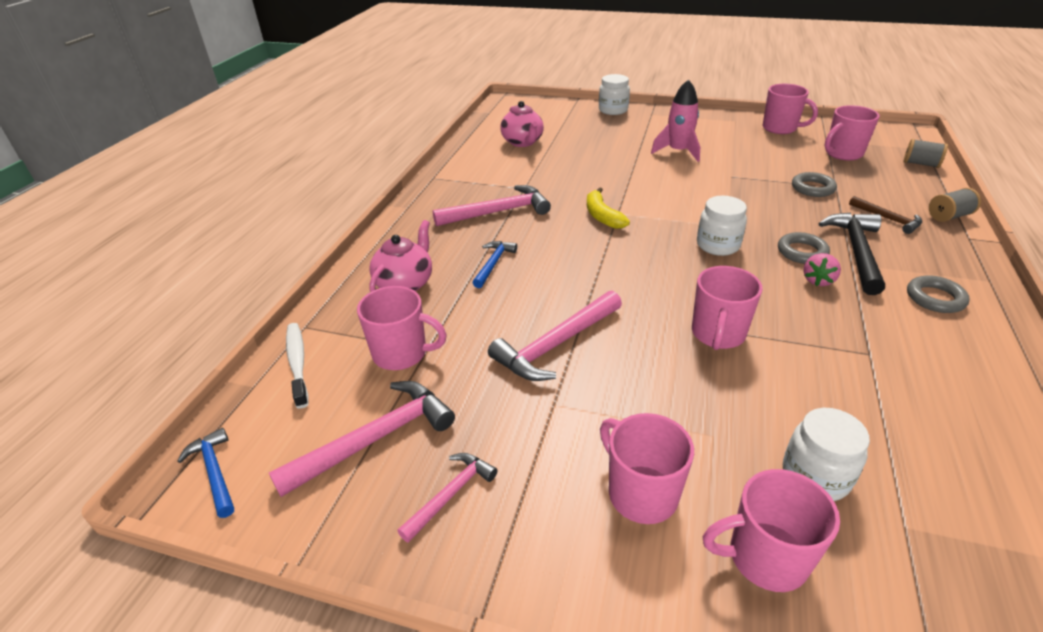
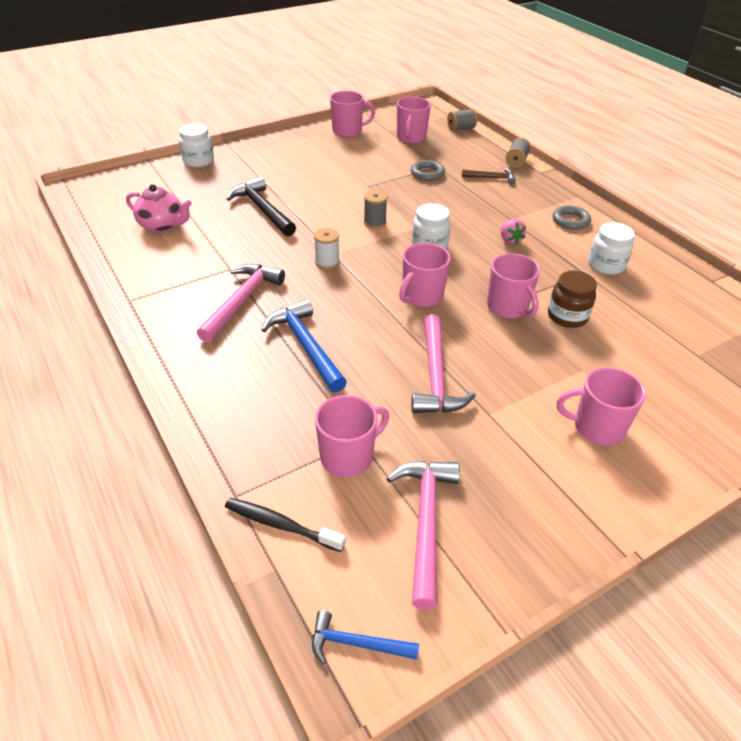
camera: 50 degrees left, 5 degrees up
white toothbrush [286,323,309,408] -> black toothbrush [225,498,346,552]
pink teapot [369,220,432,292] -> none
pink hammer [397,453,497,543] -> none
blue hammer [473,241,517,288] -> blue hammer [261,299,347,393], size x1.73
yellow banana [587,187,630,229] -> white spool [314,228,340,269]
pink rocket [651,79,700,162] -> none
pink mug [703,469,840,592] -> pink mug moved to [399,243,451,307]
grey ring [778,232,830,264] -> none
white jar [783,408,870,501] -> white jar moved to [589,222,635,275]
black hammer [818,213,885,295] -> black hammer moved to [226,177,296,236]
none -> grey spool [364,190,388,229]
none -> brown jar [548,271,597,328]

